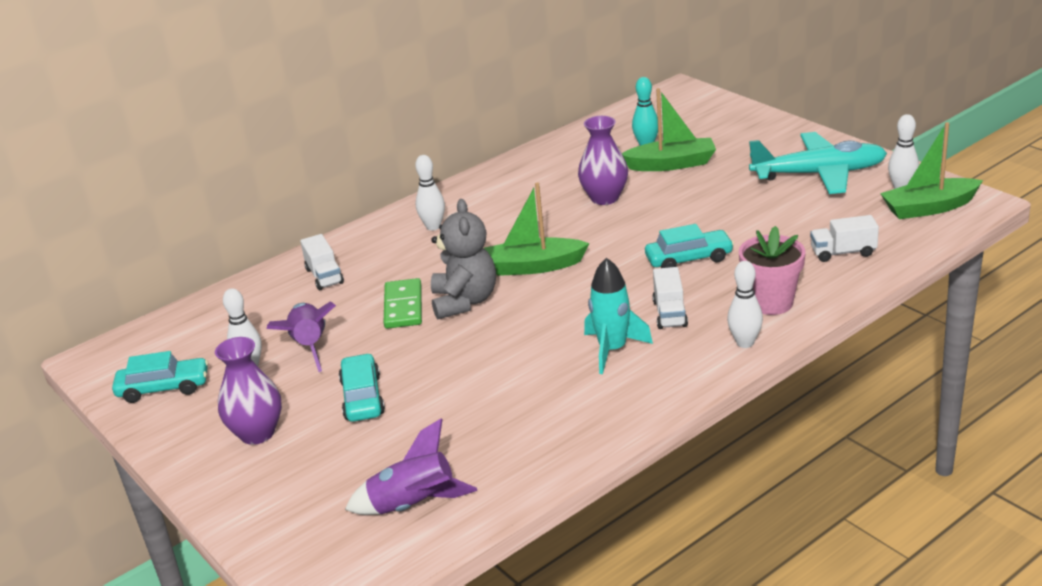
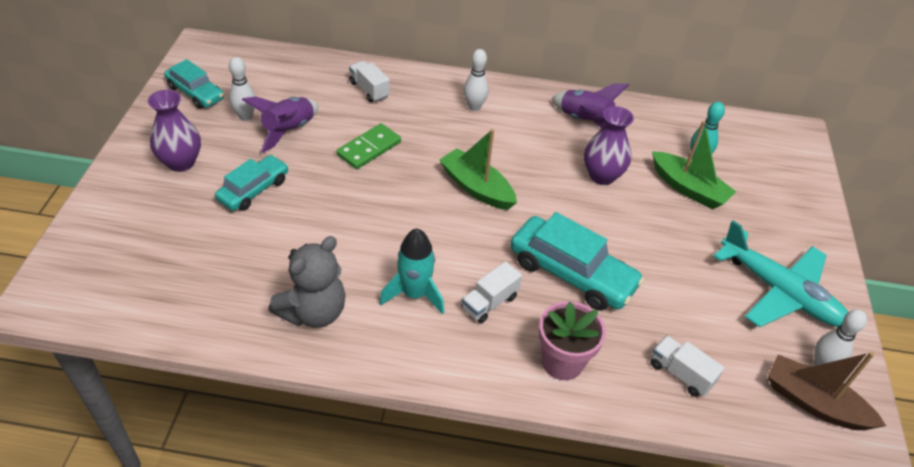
camera: 40 degrees right, 15 degrees up
white truck [300,234,344,290] -> white truck turned 120 degrees clockwise [349,61,390,102]
purple rocket [345,418,477,515] -> purple rocket moved to [552,83,629,128]
grey teddy bear [431,199,496,320] -> grey teddy bear moved to [269,236,346,328]
turquoise car [645,224,734,268] -> turquoise car [510,212,644,310], size x1.60
white bowling pin [727,261,763,348] -> none
green boat [880,122,983,219] -> brown boat [768,352,886,430]

